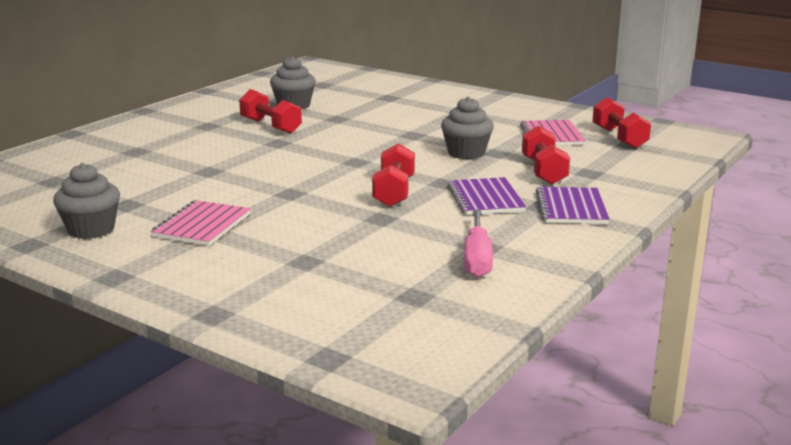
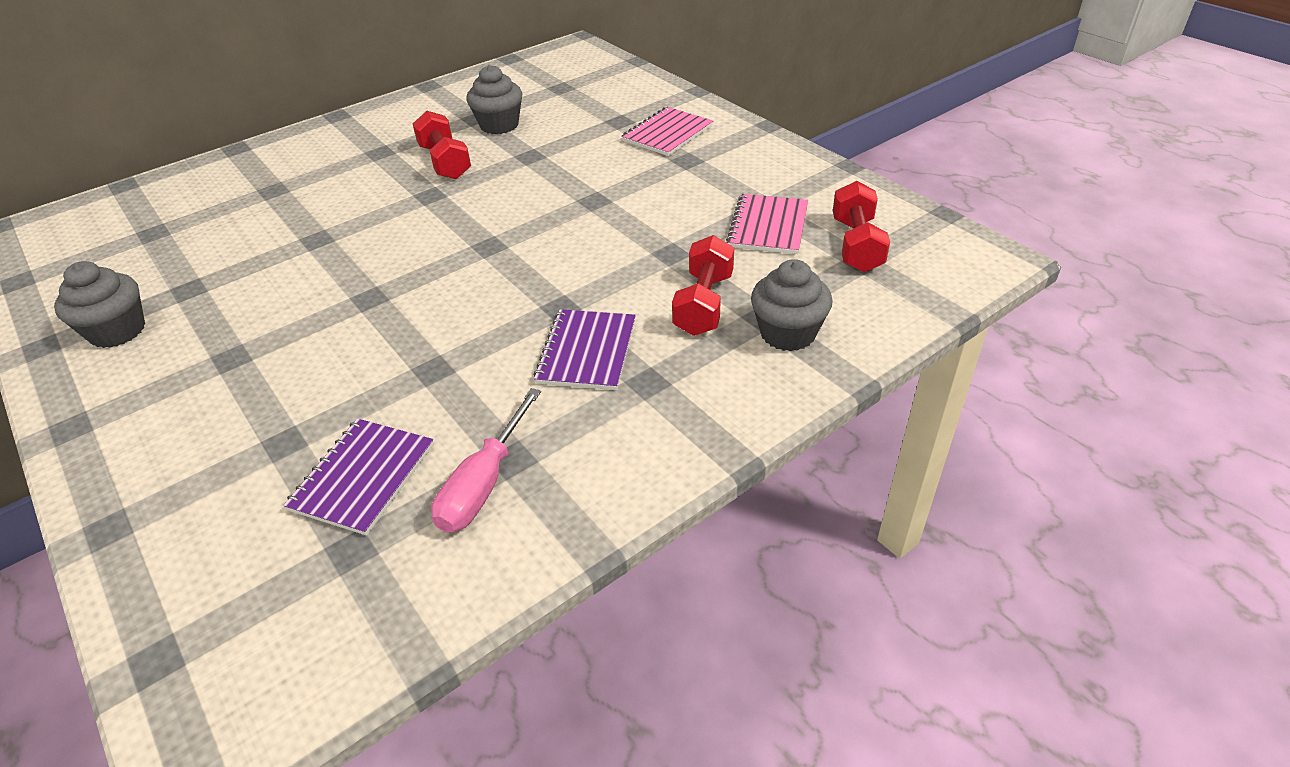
camera: 20 degrees right, 20 degrees up
pink notebook [150,200,251,246] -> pink notebook moved to [621,107,713,156]
red dumbbell [372,143,415,207] -> none
grey cupcake [441,97,494,159] -> grey cupcake moved to [751,259,833,351]
purple notebook [536,187,610,224] -> purple notebook moved to [283,419,434,535]

